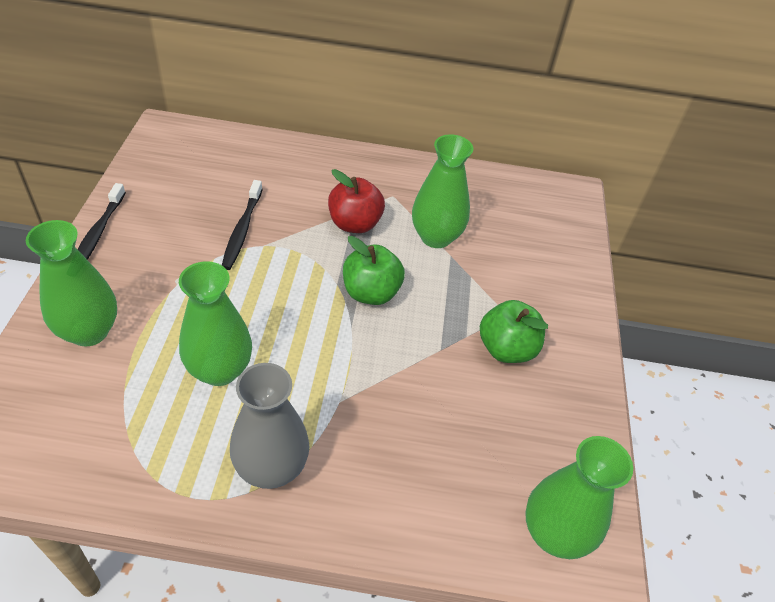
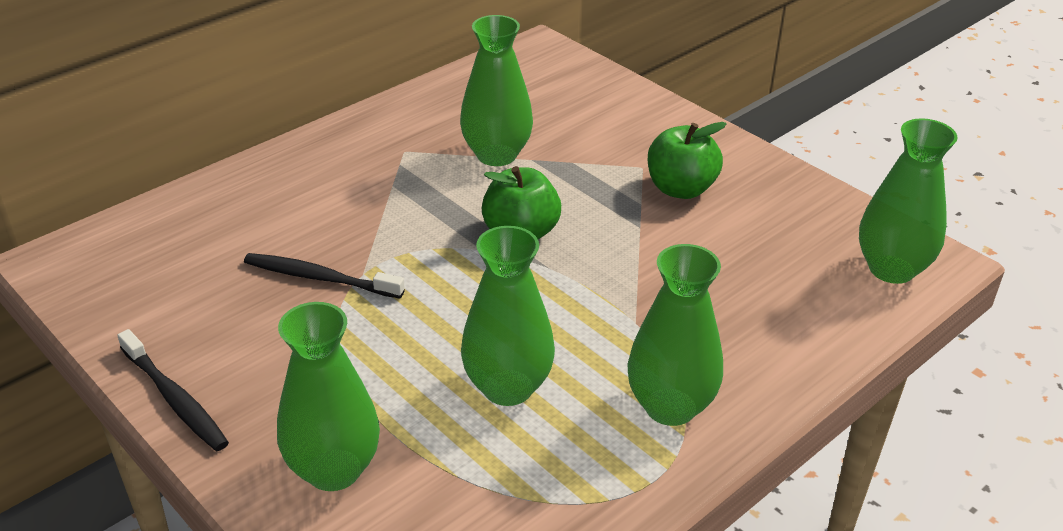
camera: 45 degrees left, 10 degrees down
black toothbrush [222,180,263,270] -> black toothbrush turned 150 degrees clockwise [244,253,405,298]
grey vase [230,363,309,489] -> green vase [628,244,723,426]
red apple [328,169,385,233] -> none

